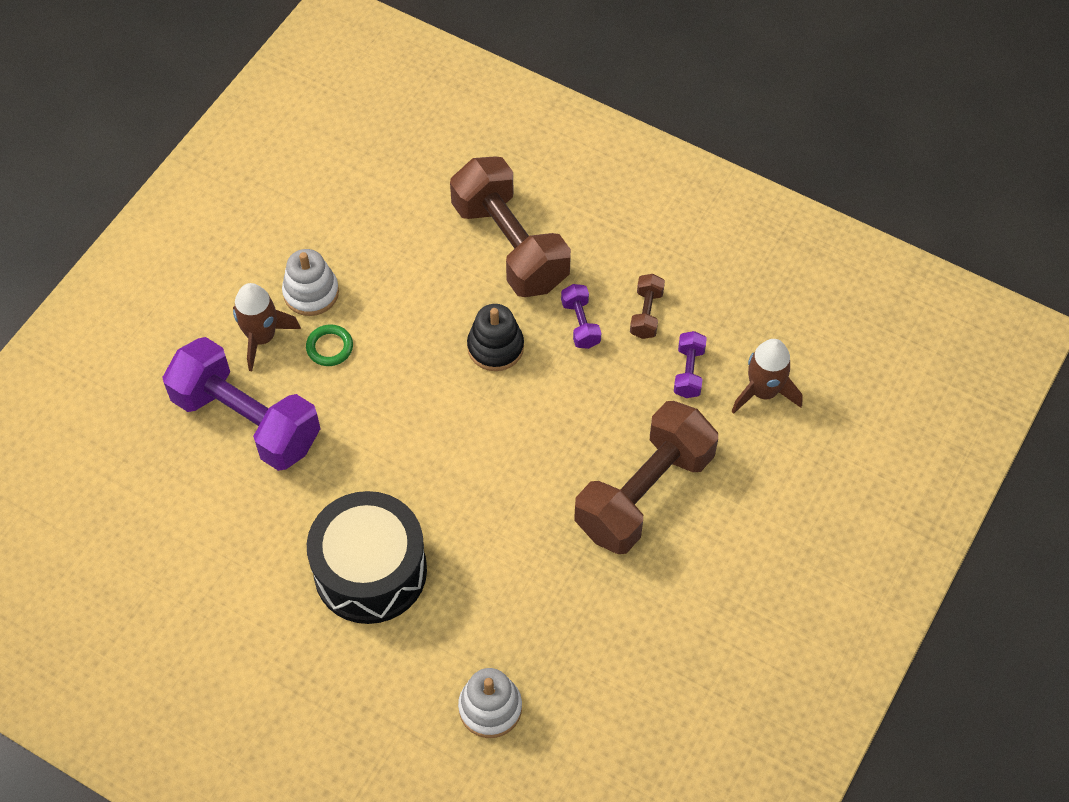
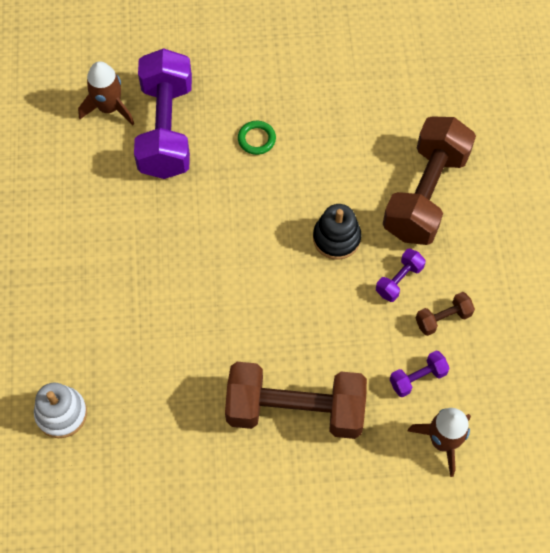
camera: 55 degrees right, 5 degrees up
brown rocket [233,283,301,371] -> brown rocket moved to [78,61,134,125]
white stacking toy [282,249,339,316] -> none
black drum [307,491,427,624] -> none

